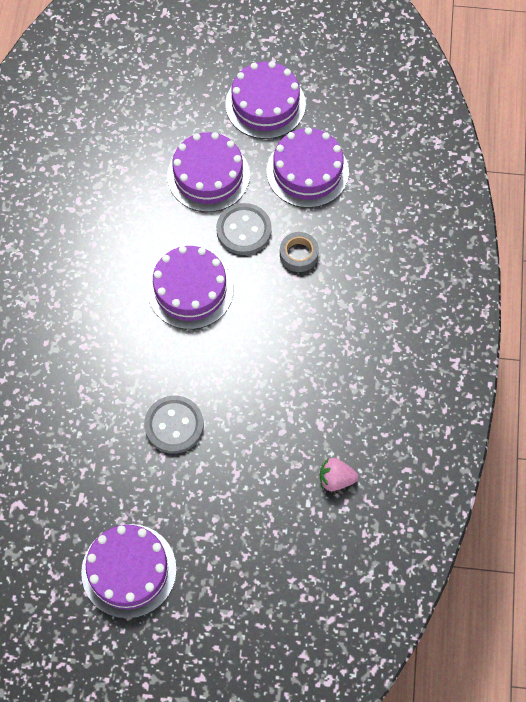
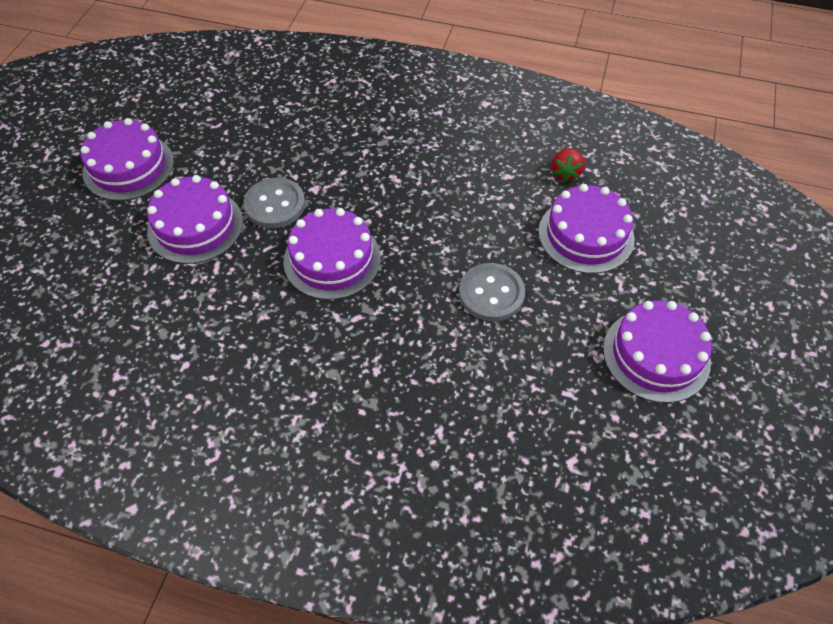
camera: 80 degrees left, 10 degrees down
purple cake [266,127,349,208] -> purple cake moved to [538,184,635,274]
grey tape [280,232,319,272] -> none
pink strawberry [319,458,358,491] -> red strawberry [552,148,585,182]

